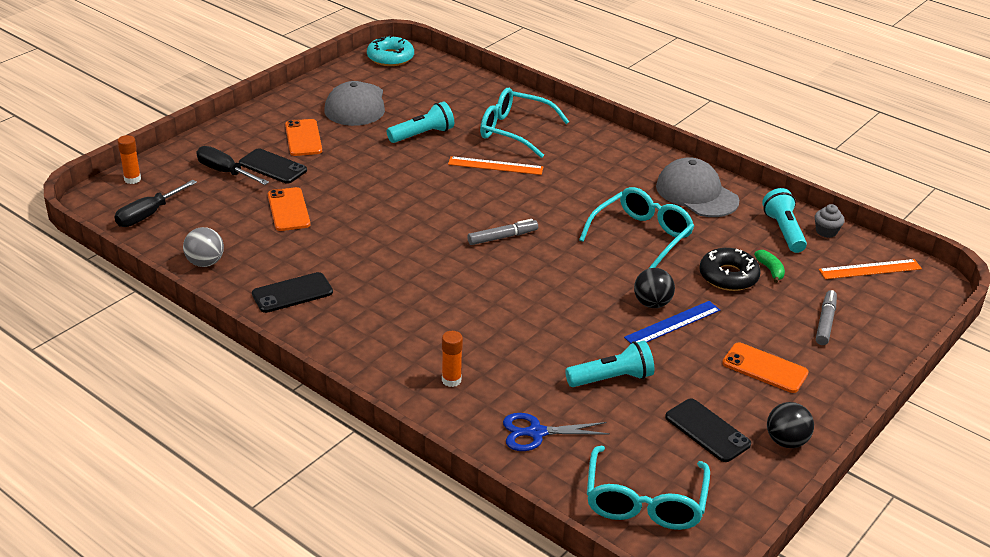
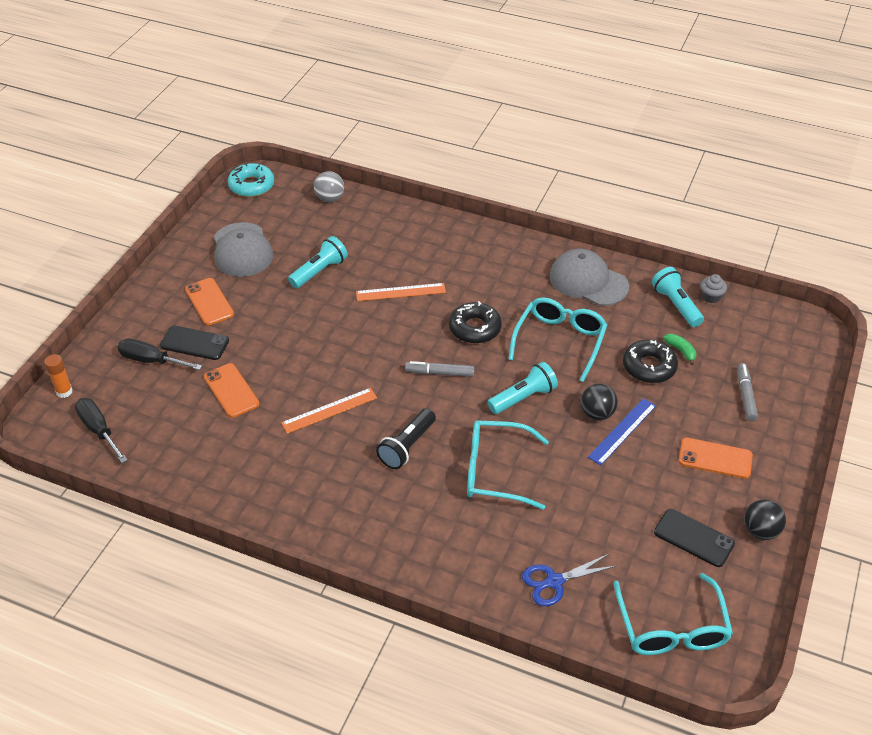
camera: 15 degrees left, 10 degrees up
black screwdriver [114,180,197,227] -> black screwdriver turned 120 degrees clockwise [75,398,127,463]
grey ball [183,227,224,267] -> grey ball moved to [314,171,344,202]
black phone [252,272,333,313] -> none
orange glue stick [442,331,463,387] -> none
grey marker [467,219,538,245] -> grey marker turned 135 degrees counterclockwise [405,361,474,377]
turquoise glasses [480,88,569,158] -> turquoise glasses moved to [467,420,549,510]
turquoise flashlight [565,341,654,387] -> turquoise flashlight moved to [487,362,558,414]
orange ruler [819,259,922,279] -> orange ruler moved to [281,388,377,434]
none -> black flashlight [376,408,436,469]
none -> black donut [449,301,502,344]

